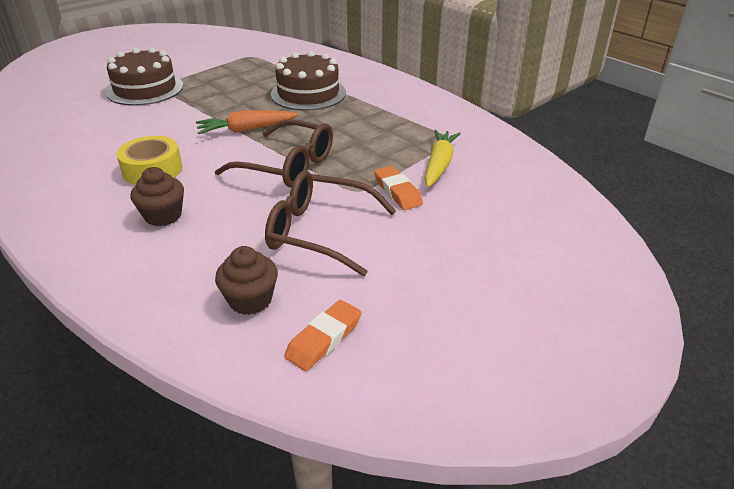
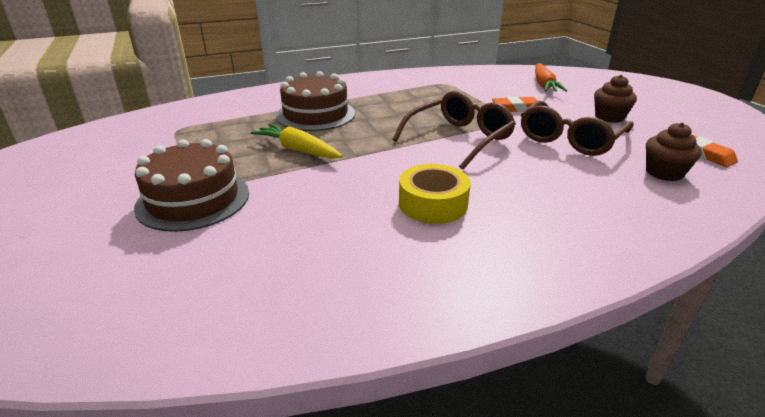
camera: 70 degrees left, 5 degrees down
brown cupcake [130,167,184,226] -> brown cupcake moved to [594,75,637,123]
orange carrot [196,110,298,134] -> orange carrot moved to [535,63,567,92]
yellow carrot [424,130,461,187] -> yellow carrot moved to [250,124,342,159]

